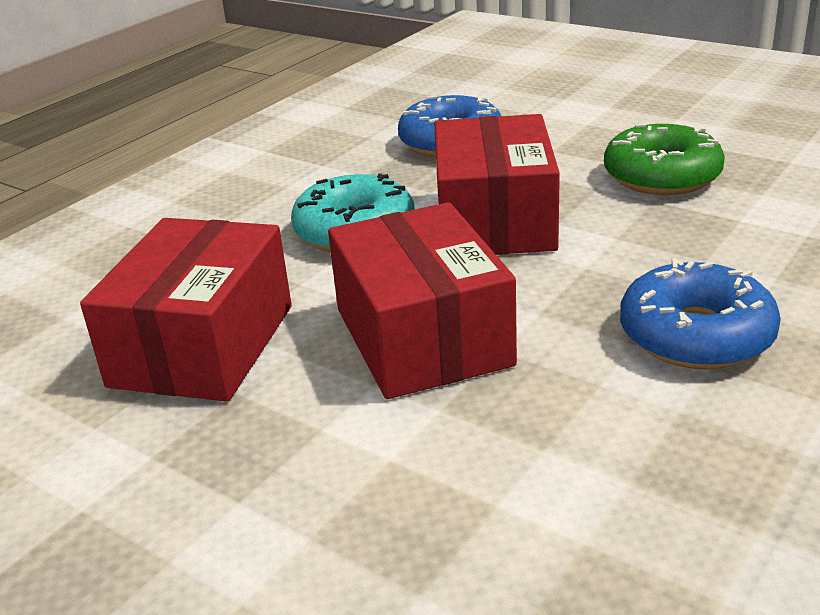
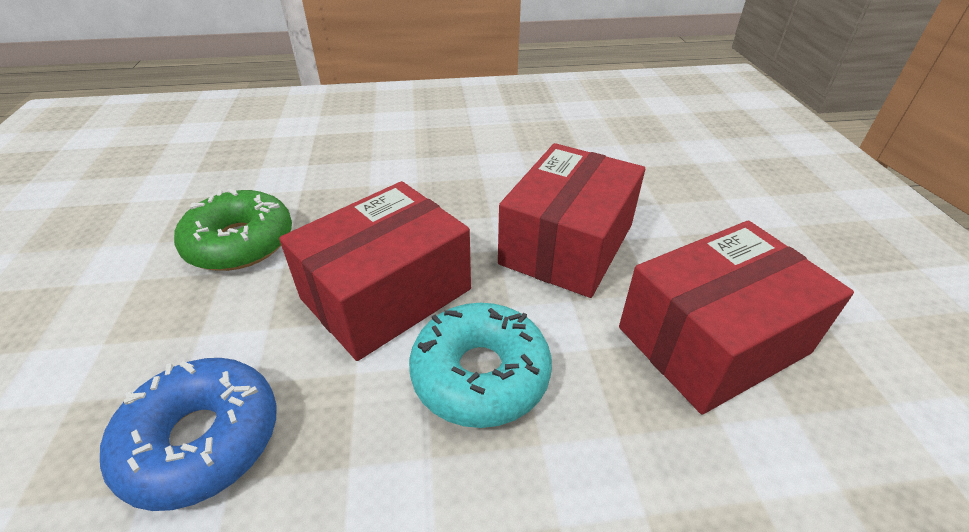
camera: 135 degrees left, 10 degrees up
blue donut [620,258,781,369] -> none

